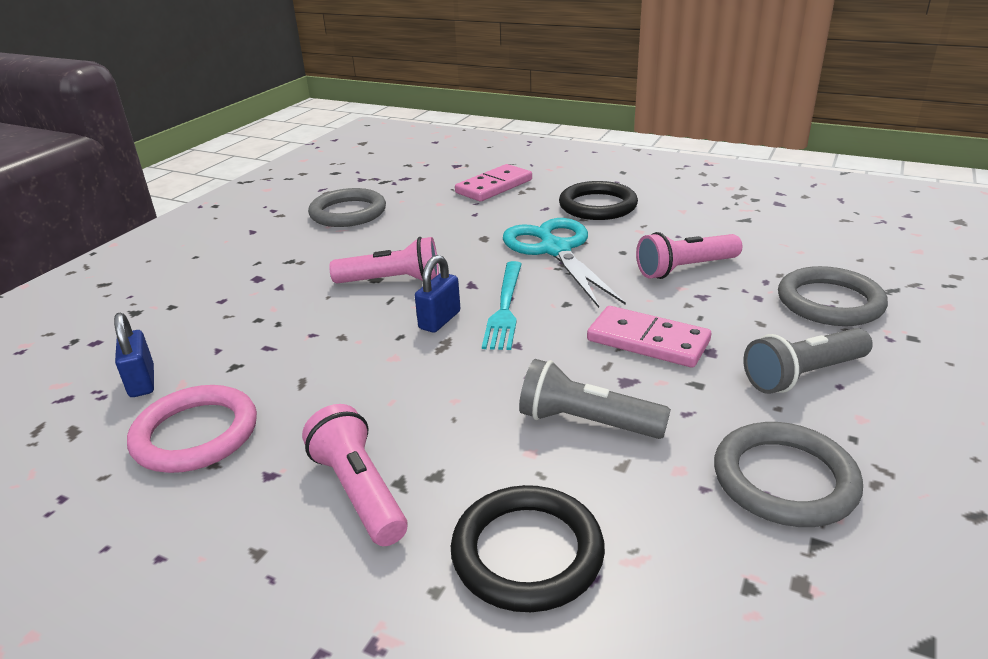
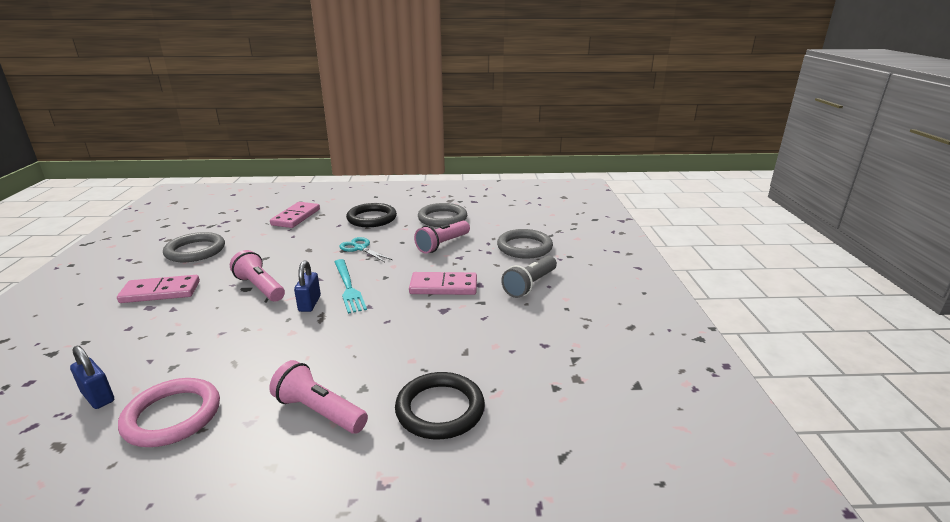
camera: 30 degrees left, 5 degrees down
pink flashlight [329,237,439,284] -> pink flashlight turned 105 degrees counterclockwise [230,250,285,301]
turquoise scissors [503,218,626,308] -> turquoise scissors [339,237,393,262], size x0.55
grey flashlight [519,359,671,439] -> none
grey ring [714,422,863,527] -> grey ring moved to [418,203,467,227]
none -> pink domino [117,275,200,303]

